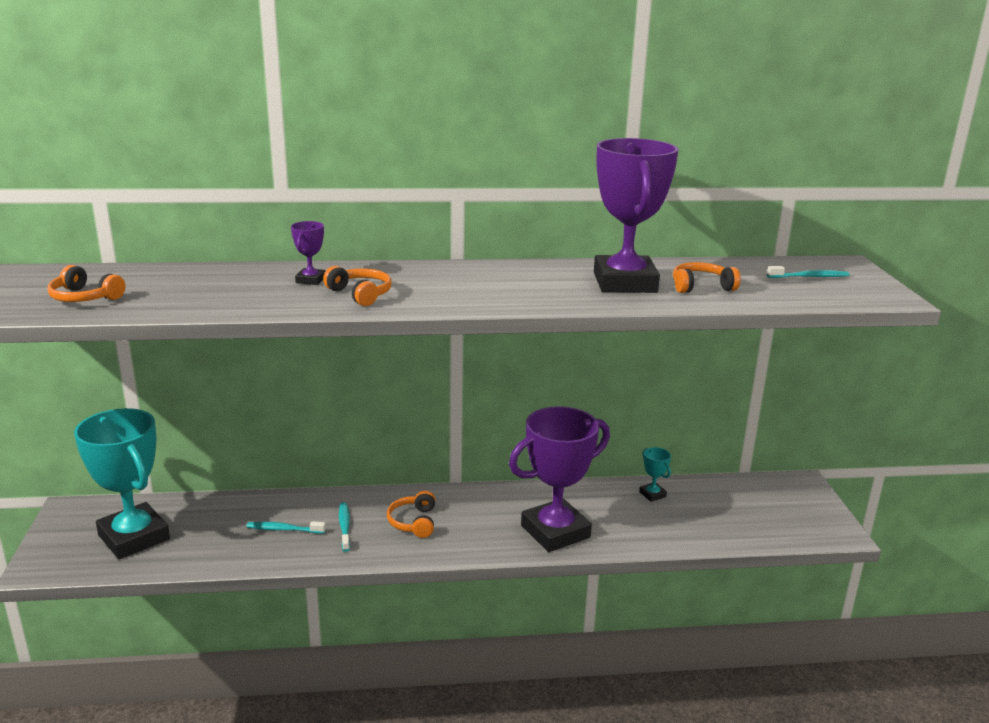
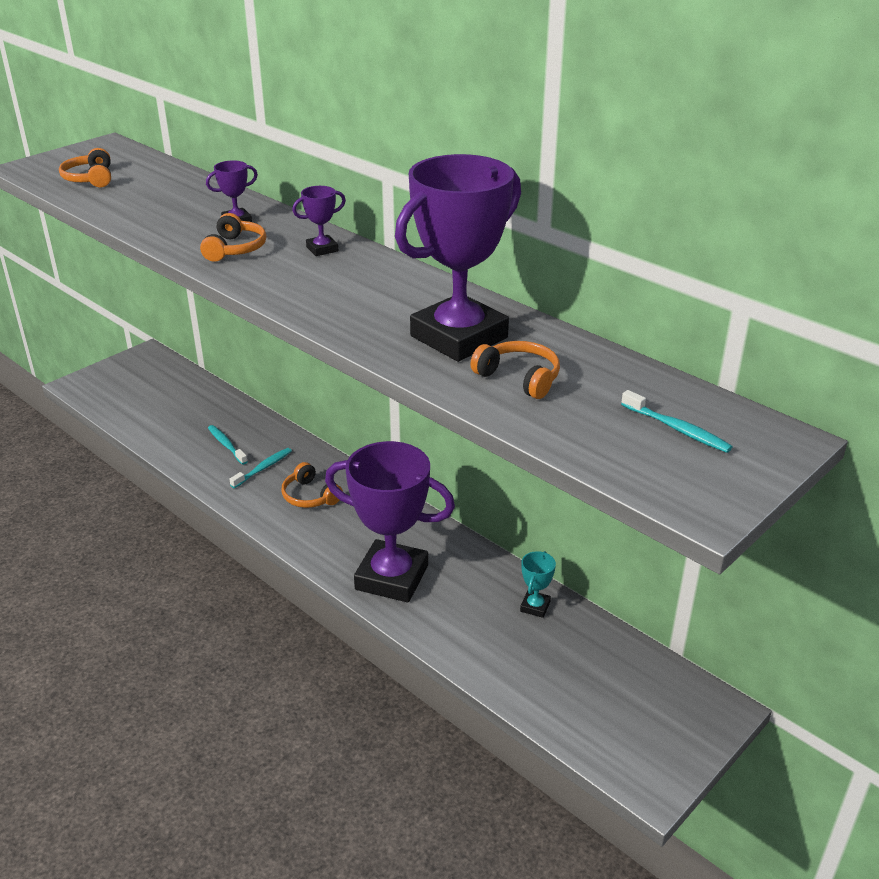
camera: 50 degrees right, 10 degrees up
turquoise trophy [74,408,170,559] -> none
orange headphones [387,491,435,538] -> orange headphones turned 90 degrees counterclockwise [281,462,343,508]
none -> purple trophy [292,186,346,256]

